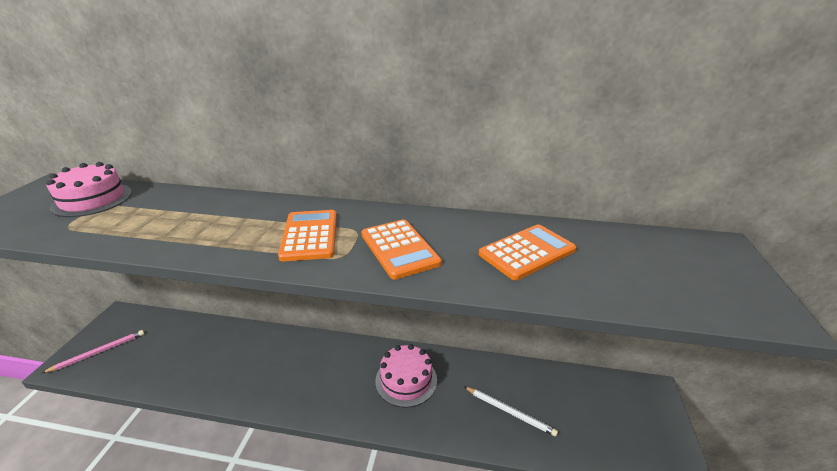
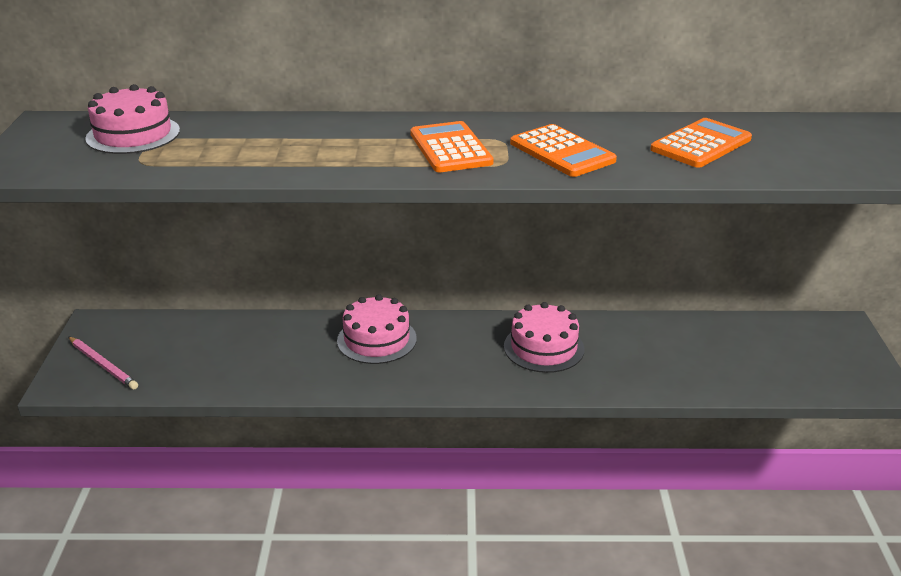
camera: 10 degrees left, 0 degrees up
pink pencil [42,330,144,373] -> pink pencil turned 90 degrees clockwise [68,336,138,390]
white pencil [465,387,558,437] -> none
none -> pink cake [337,294,417,364]

